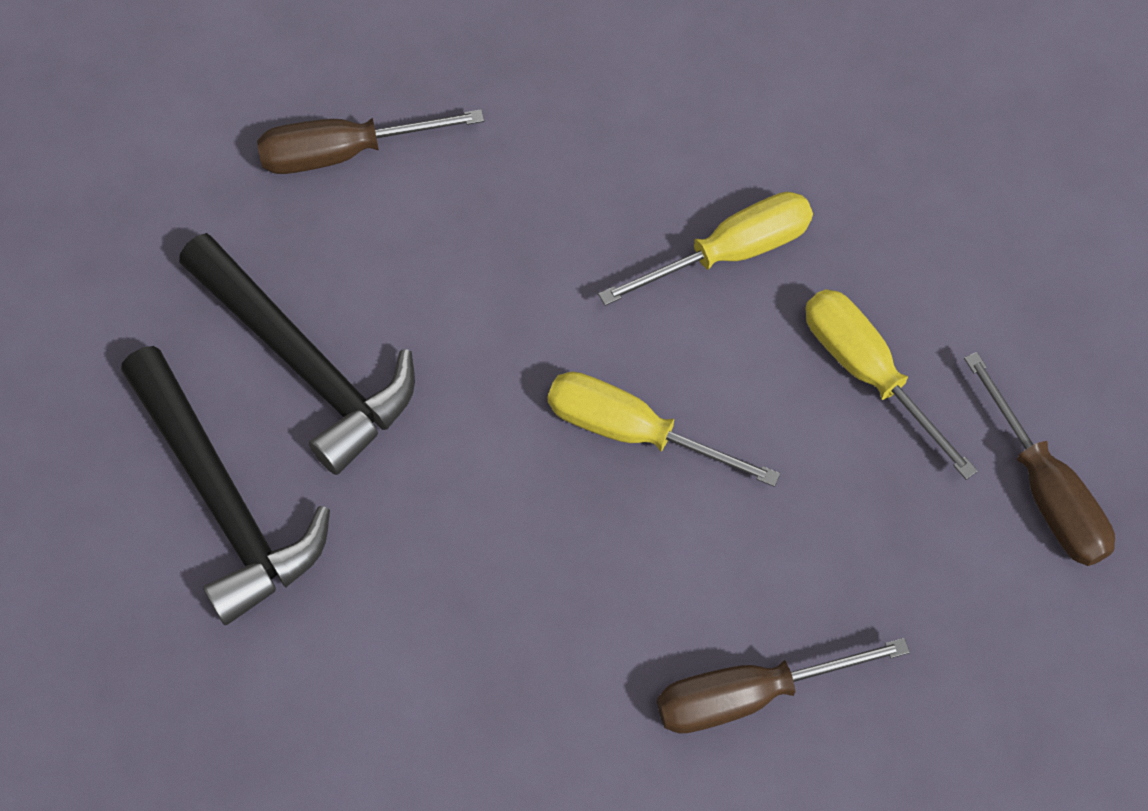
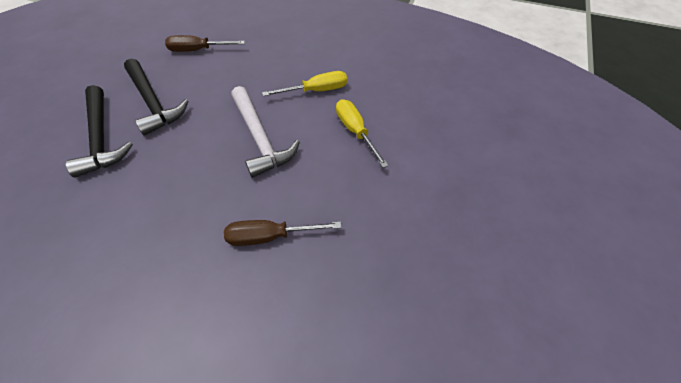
camera: 10 degrees right, 10 degrees down
yellow screwdriver [548,372,780,487] -> white hammer [231,86,300,178]
brown screwdriver [964,352,1115,566] -> none

